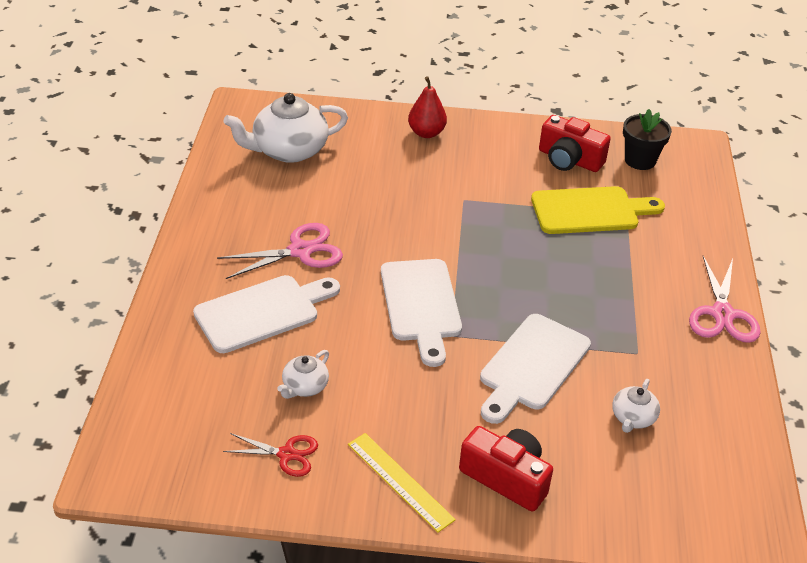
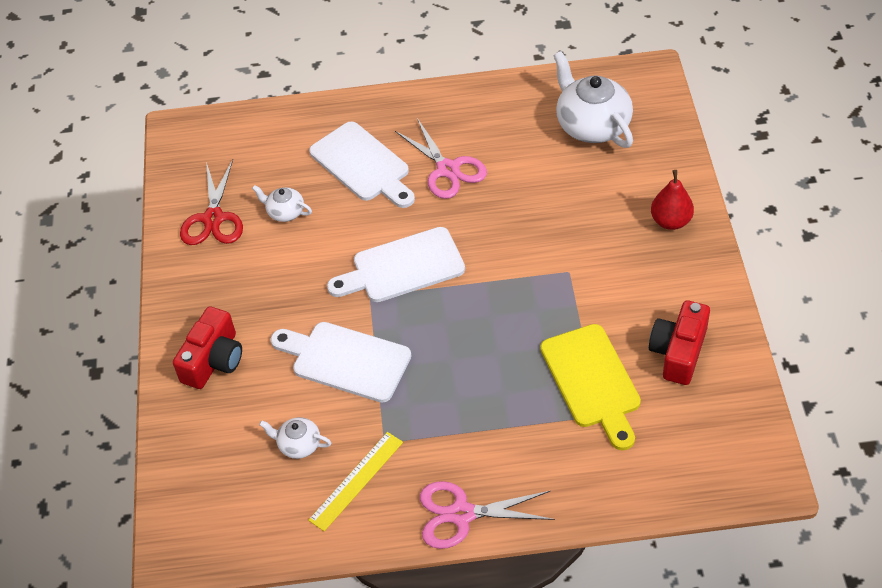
camera: 85 degrees right, 10 degrees up
red scissors [223,433,318,477] -> red scissors [180,159,243,245], size x1.57
yellow ruler [348,433,456,532] -> yellow ruler moved to [308,432,403,531]
black flower pot [623,109,672,170] -> none

